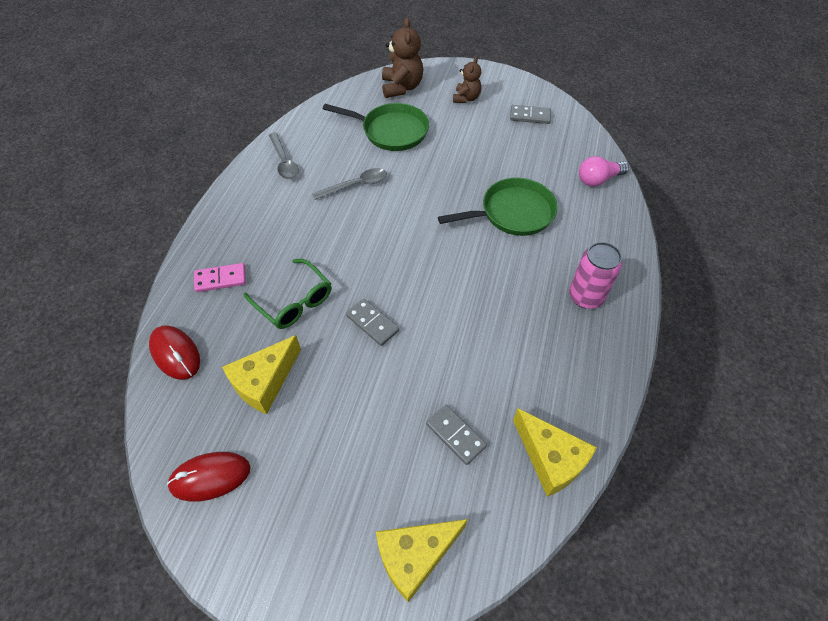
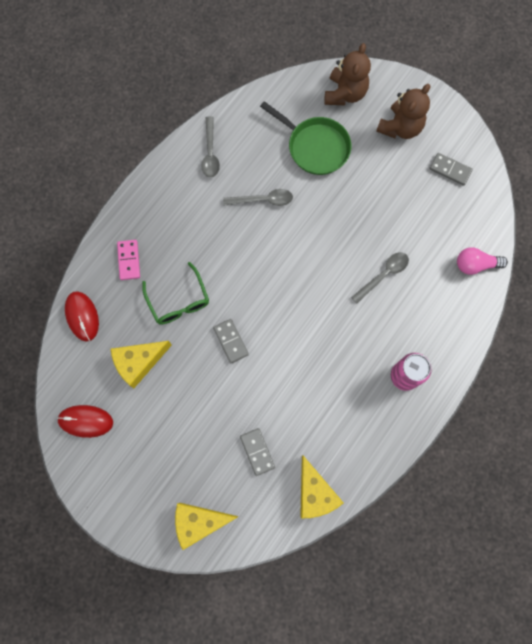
camera: 20 degrees right, 20 degrees up
pink domino [194,263,246,292] -> pink domino turned 75 degrees clockwise [117,240,140,280]
green pan [438,178,558,236] -> grey spoon [351,252,409,303]
brown teddy bear [453,57,481,103] -> brown teddy bear [376,84,430,139], size x1.58

